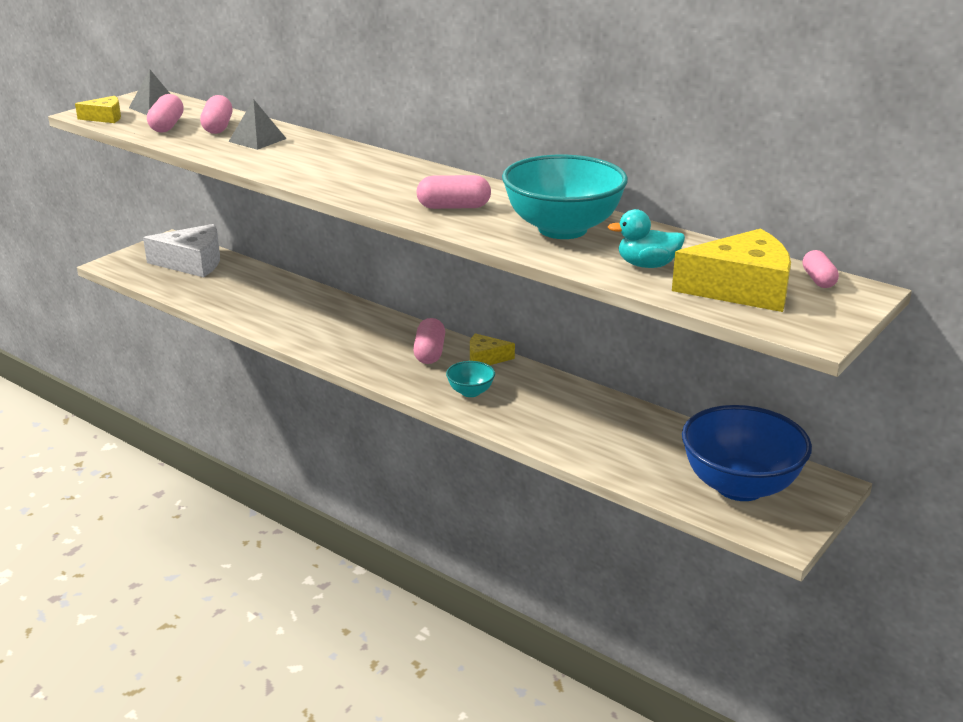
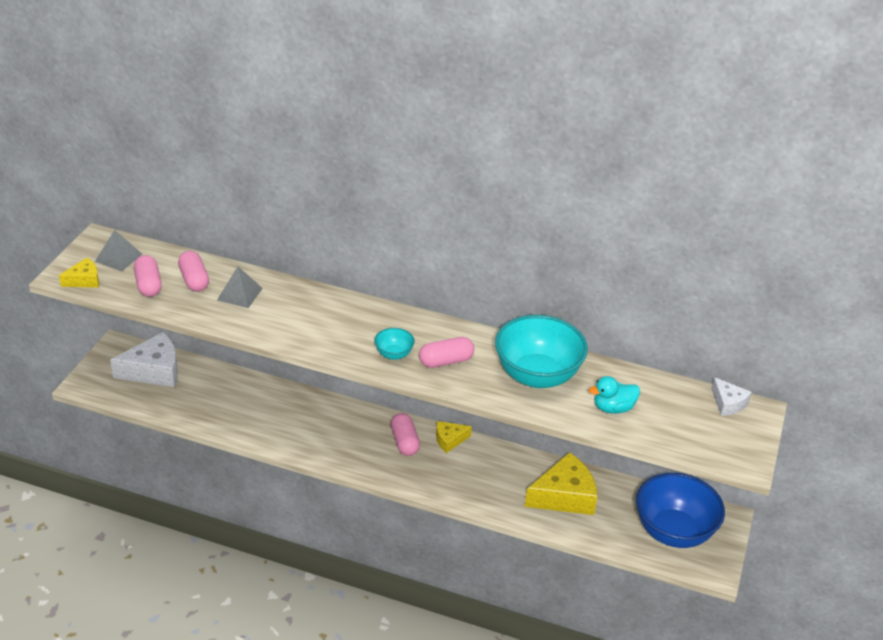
camera: 20 degrees left, 10 degrees up
turquoise bowl [446,361,495,397] -> turquoise bowl moved to [374,328,415,360]
yellow cheese [672,228,791,312] -> yellow cheese moved to [525,452,597,515]
pink capsule [803,250,839,288] -> white cheese [711,377,752,416]

